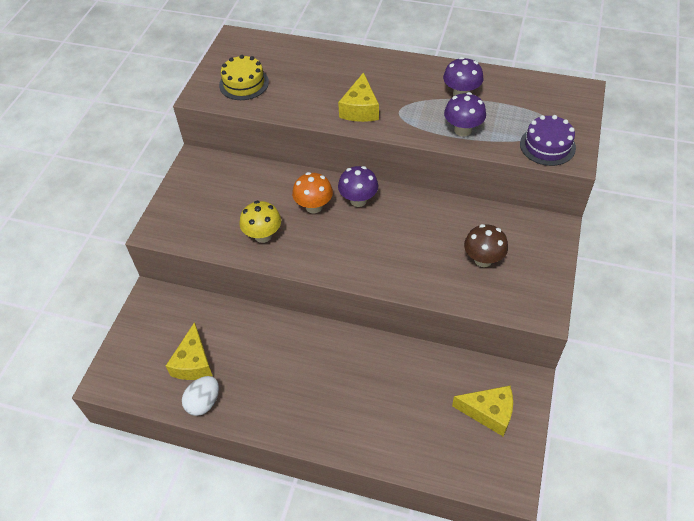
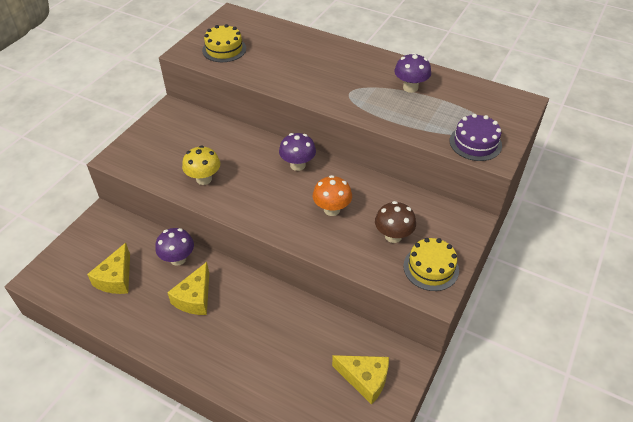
camera: 10 degrees right, 5 degrees down
white egg [182,376,219,416] -> none
orange mushroom [292,172,333,214] -> orange mushroom moved to [313,175,352,216]
yellow cheese [338,72,379,122] -> yellow cheese moved to [167,262,209,315]
purple mushroom [444,92,486,136] -> purple mushroom moved to [155,228,194,266]
none -> yellow cake [403,238,459,291]

